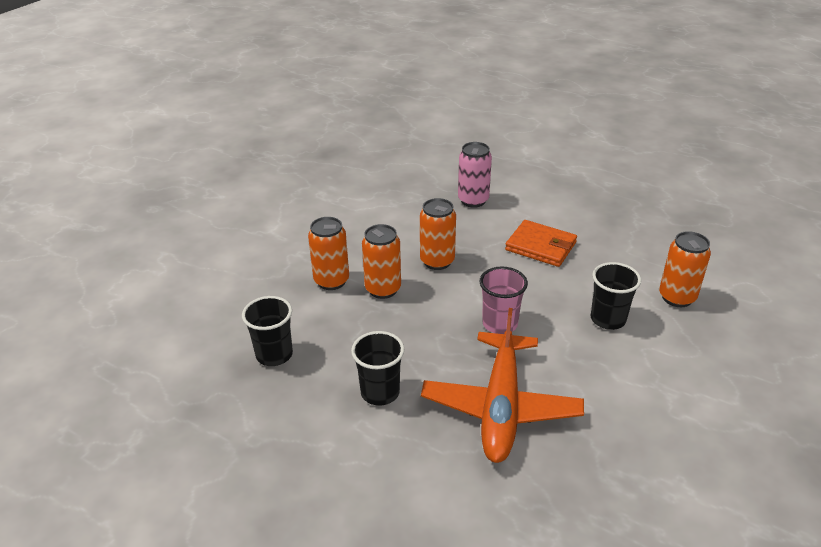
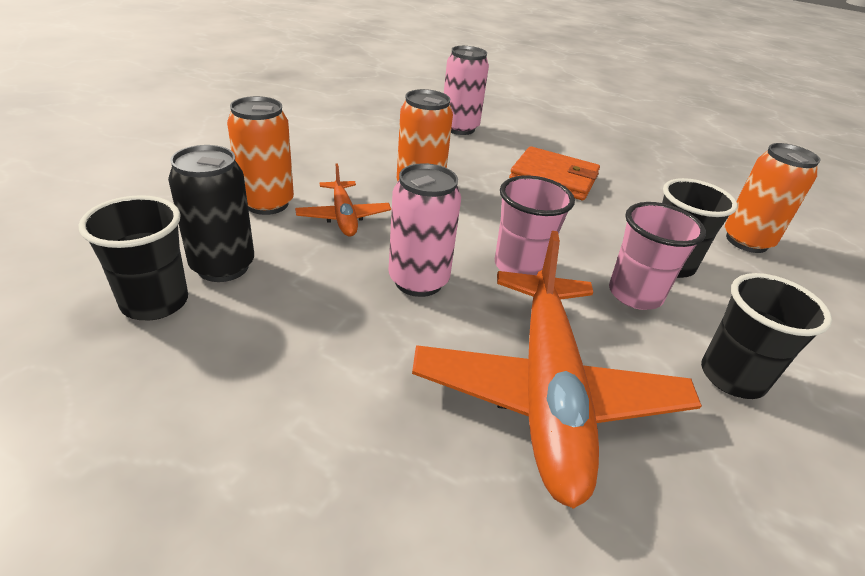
camera: 10 degrees left, 0 degrees up
black cup [351,331,404,406] -> black cup moved to [701,273,832,399]
orange can [362,224,401,299] -> orange plane [295,164,391,237]
none -> black can [168,145,254,282]
none -> pink can [389,163,461,297]
none -> pink cup [609,202,706,310]

